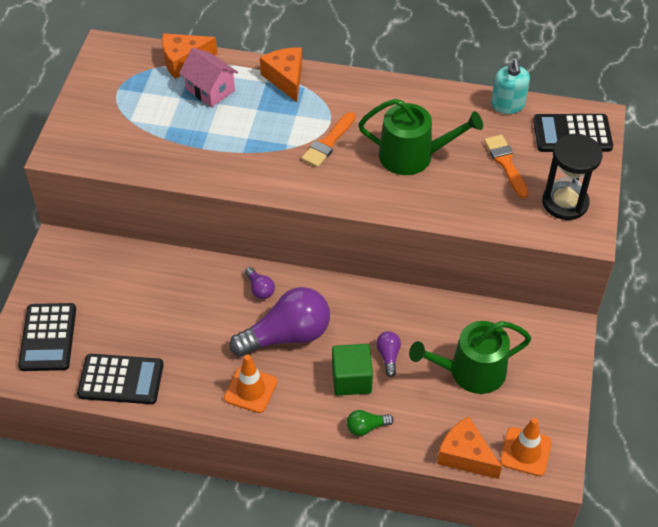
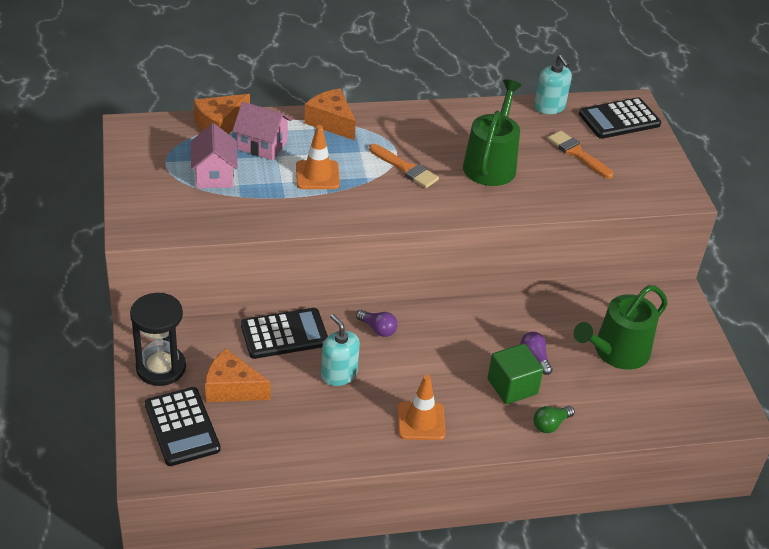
camera: 25 degrees left, 10 degrees down
black calculator [77,354,164,404] -> black calculator moved to [241,308,328,359]
purple light bulb [230,287,330,357] -> none
orange brush [301,112,356,167] -> orange brush turned 60 degrees counterclockwise [369,144,439,188]
green watering can [358,99,483,175] -> green watering can turned 60 degrees counterclockwise [463,79,522,186]
orange cheese [437,417,502,479] -> orange cheese moved to [205,349,271,402]
orange traffic cone [500,418,552,476] -> orange traffic cone moved to [296,125,340,189]
black hourglass [542,134,603,220] -> black hourglass moved to [130,293,186,386]
none -> pink house [191,123,238,188]
none -> turquoise soap dispenser [321,314,360,386]

